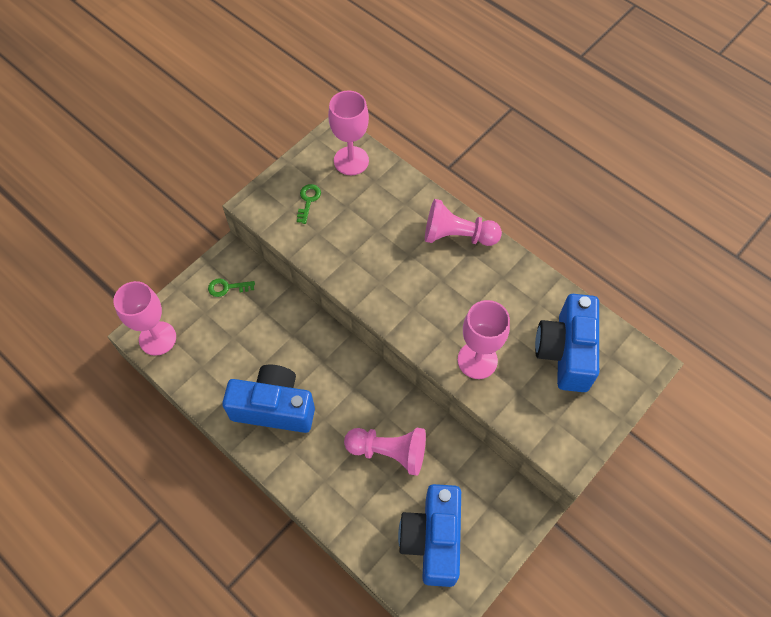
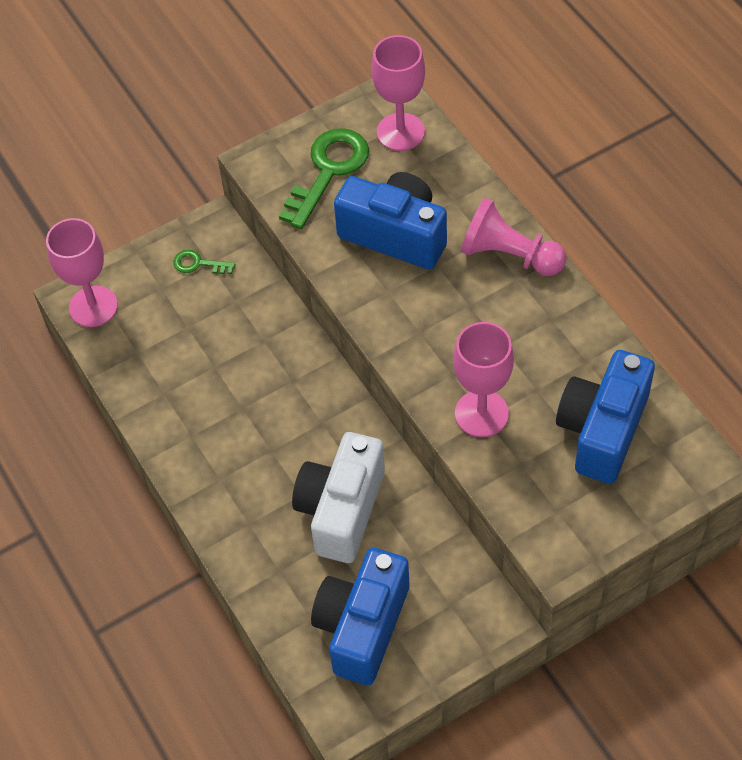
camera: 20 degrees right, 5 degrees down
blue camera [222,365,315,433] -> blue camera moved to [334,172,447,270]
green key [297,184,321,224] -> green key [279,128,369,229], size x2.06
pink pawn [344,428,426,476] -> white camera [292,432,385,563]

